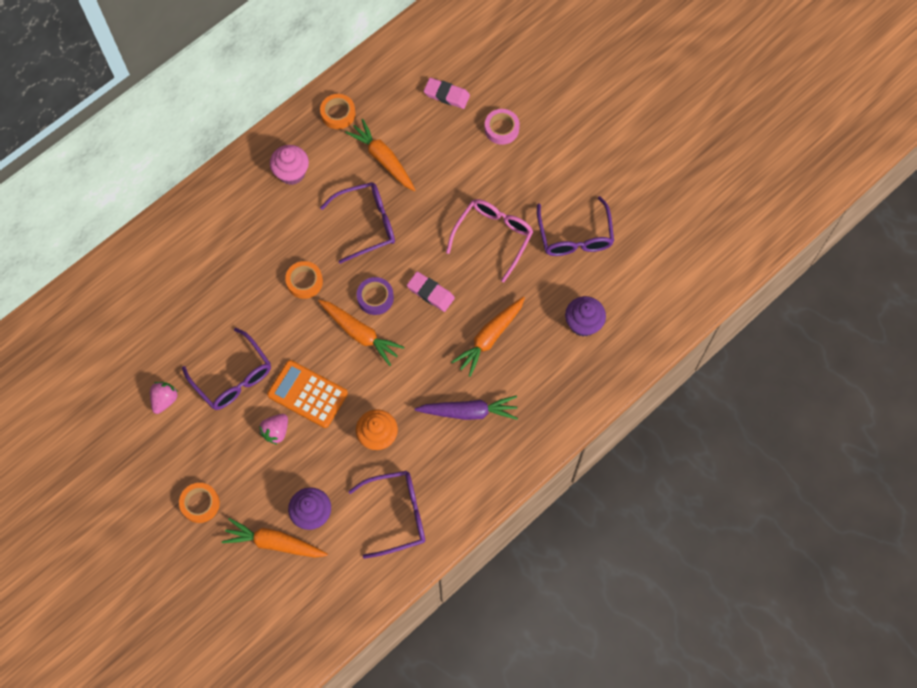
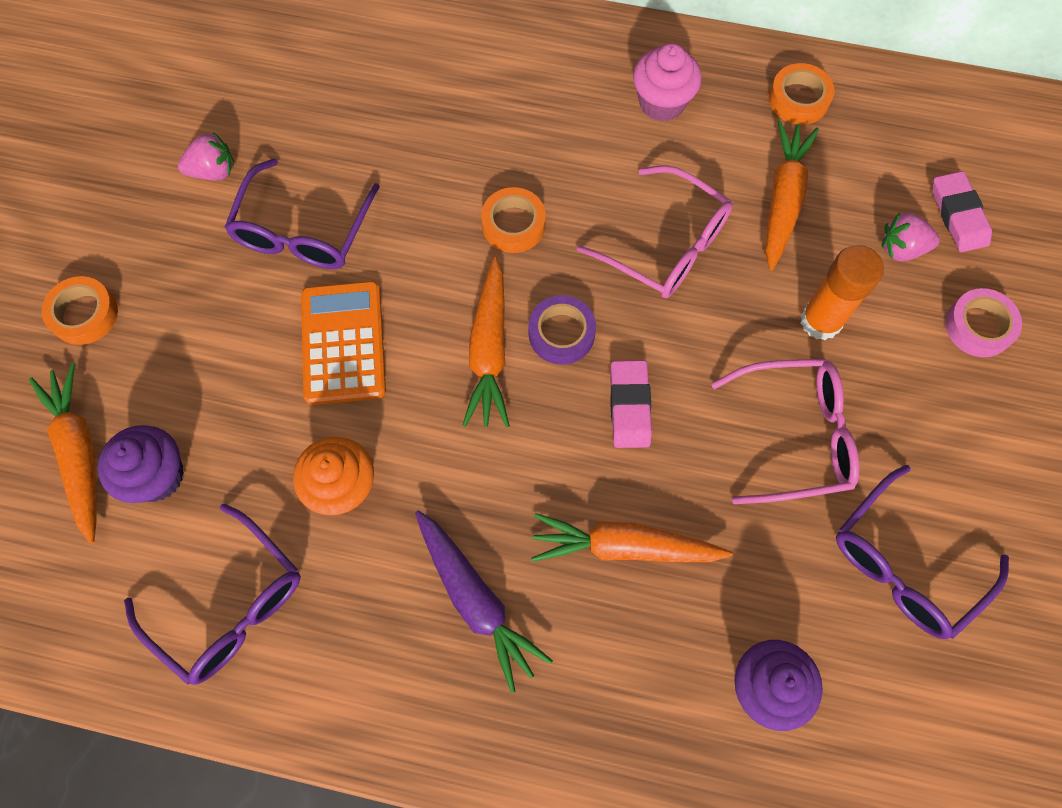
camera: 55 degrees right, 0 degrees up
pink strawberry [259,414,288,445] -> pink strawberry moved to [882,212,940,261]
purple glasses [320,182,395,264] -> pink glasses [577,165,733,298]
none -> orange glue stick [801,245,884,340]

